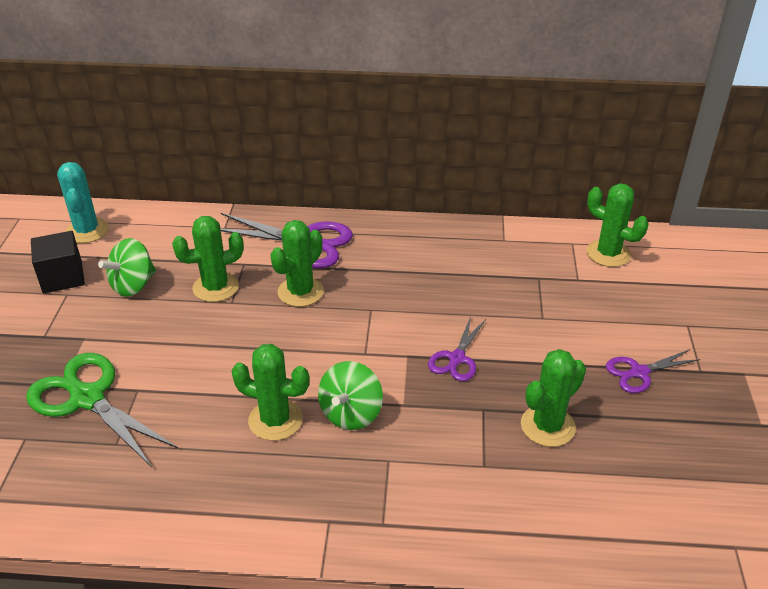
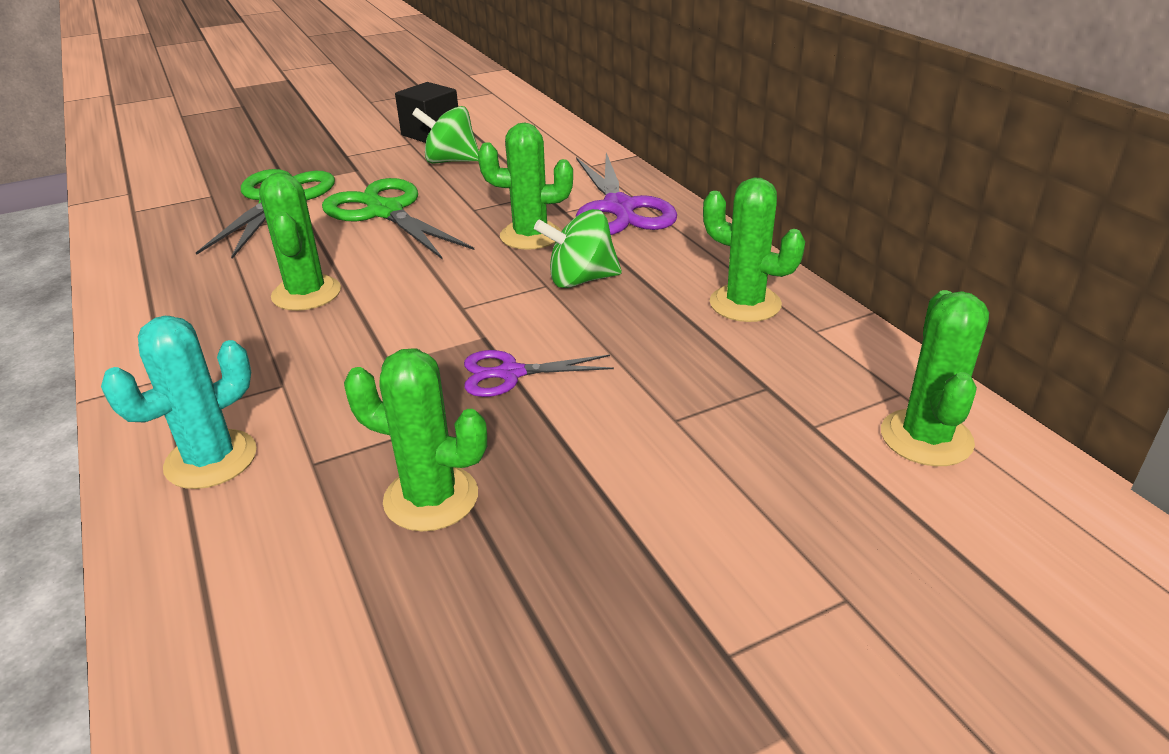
camera: 60 degrees right, 5 degrees down
turquoise cactus [57,162,109,243] -> turquoise cactus moved to [101,316,257,489]
green cactus [172,216,244,302] -> green cactus moved to [703,178,805,322]
green spinning top [318,361,383,430] -> green spinning top moved to [534,209,622,288]
purple scissors [606,349,701,393] -> none
none -> green scissors [322,178,475,260]

